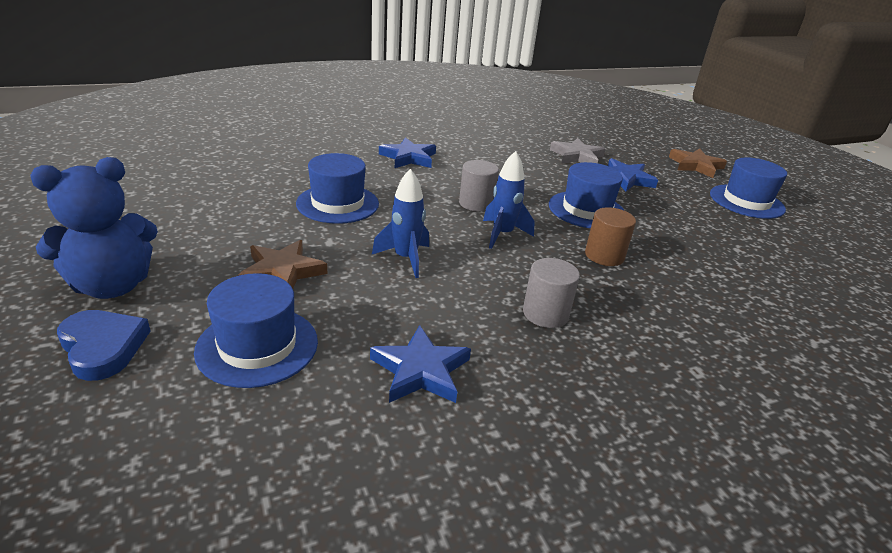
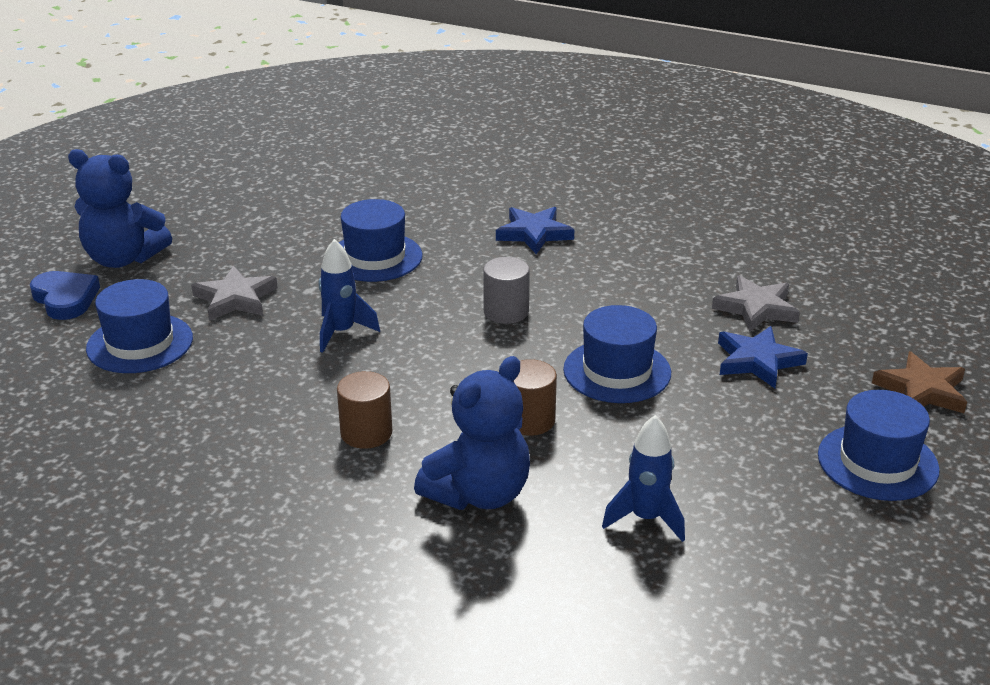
camera: 50 degrees right, 0 degrees up
blue heart [57,310,151,381] -> blue heart turned 45 degrees counterclockwise [30,271,100,320]
brown star [238,240,327,288] -> grey star [191,266,278,321]
blue star [370,325,471,403] -> none
blue rocket [483,151,535,249] -> blue rocket moved to [602,415,685,542]
grey cylinder [523,258,580,328] -> brown cylinder [337,371,392,449]
none -> blue teddy bear [414,356,530,510]

